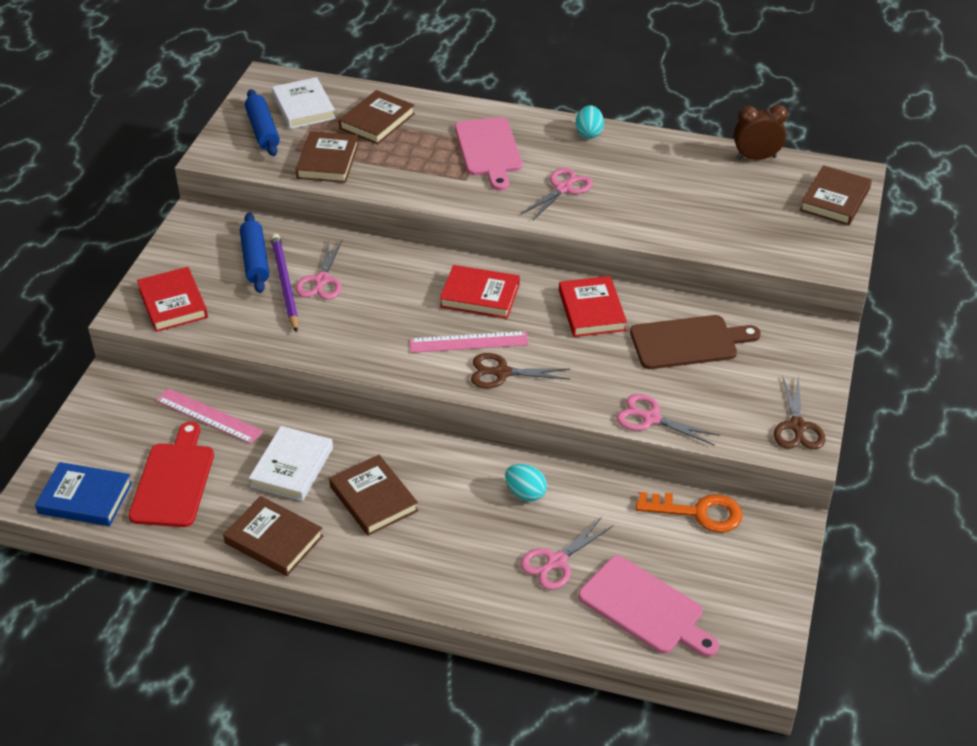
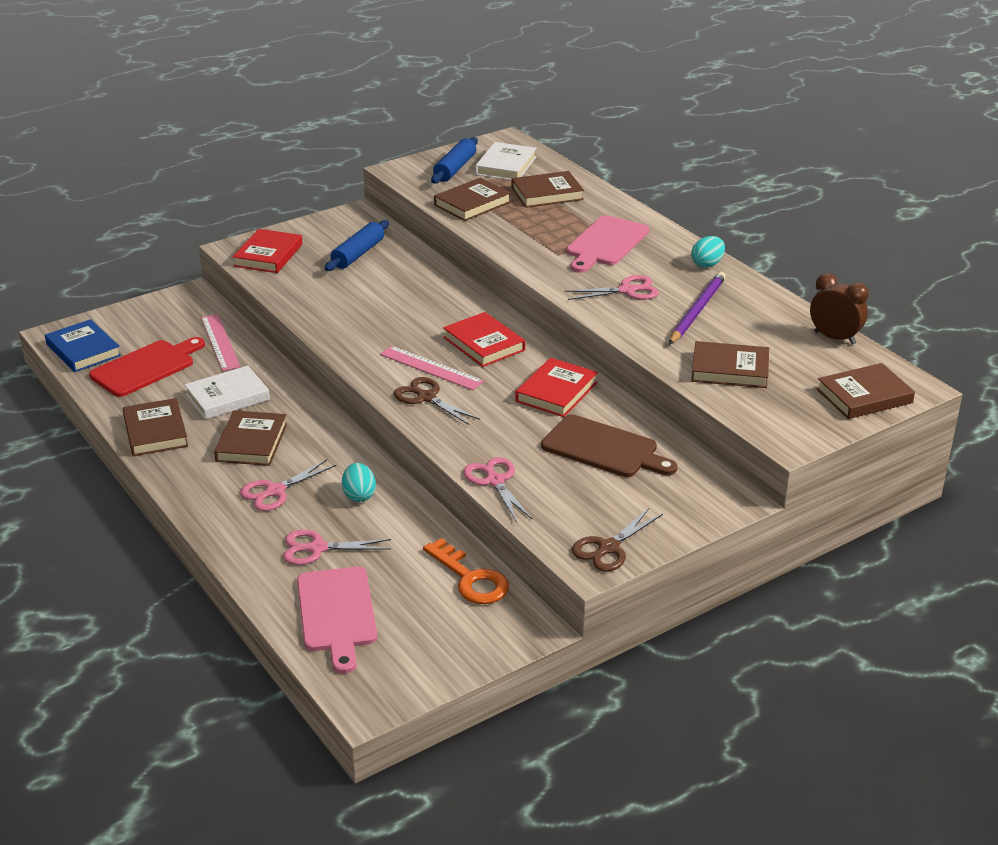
camera: 40 degrees right, 10 degrees down
purple pencil [271,234,299,333] -> purple pencil moved to [669,272,726,345]
pink scissors [295,239,343,300] -> pink scissors moved to [240,459,336,511]
none -> brown book [691,341,769,388]

